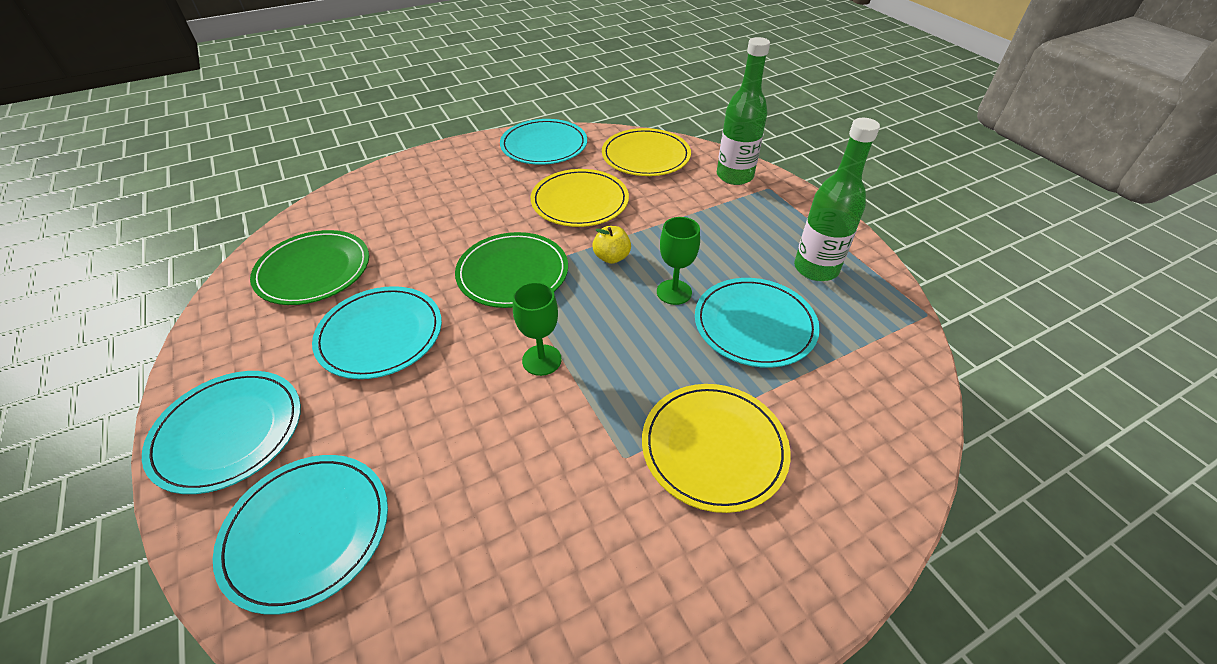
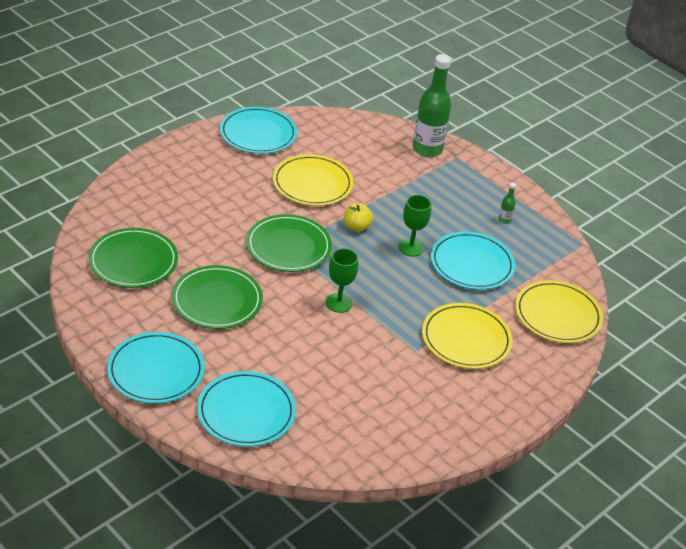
camera: 20 degrees left, 5 degrees down
turquoise plate [312,286,442,379] -> green plate [172,265,263,329]
yellow plate [602,128,691,176] -> yellow plate moved to [515,280,603,343]
green bottle [794,118,880,281] -> green bottle [498,183,516,224], size x0.40

